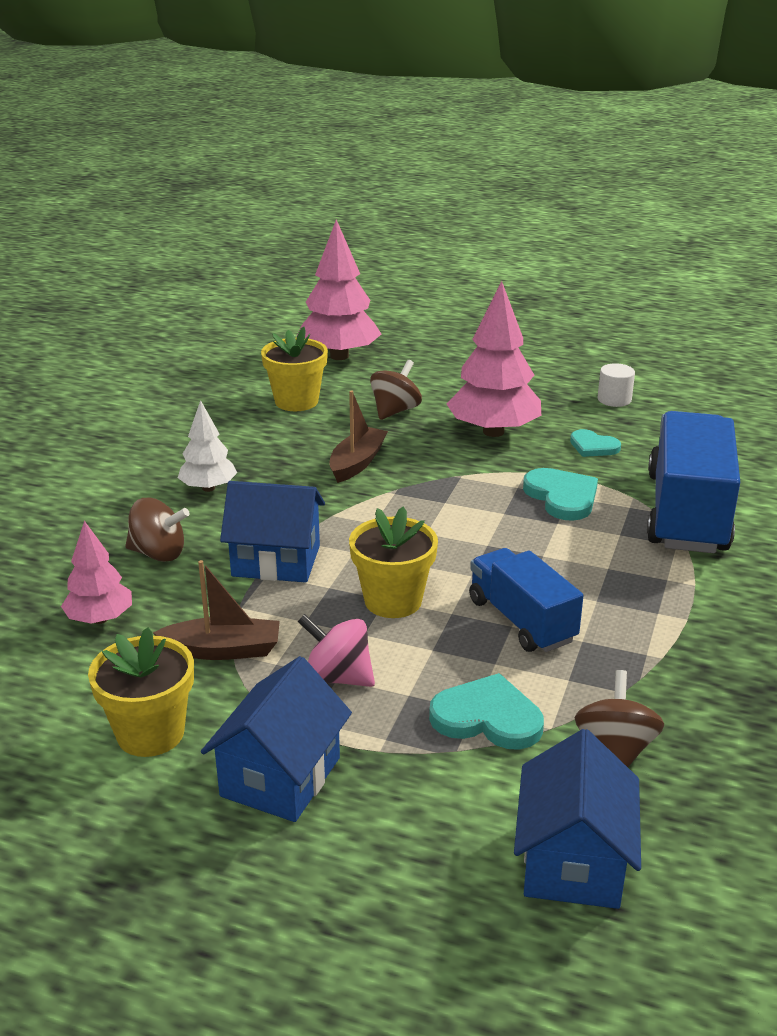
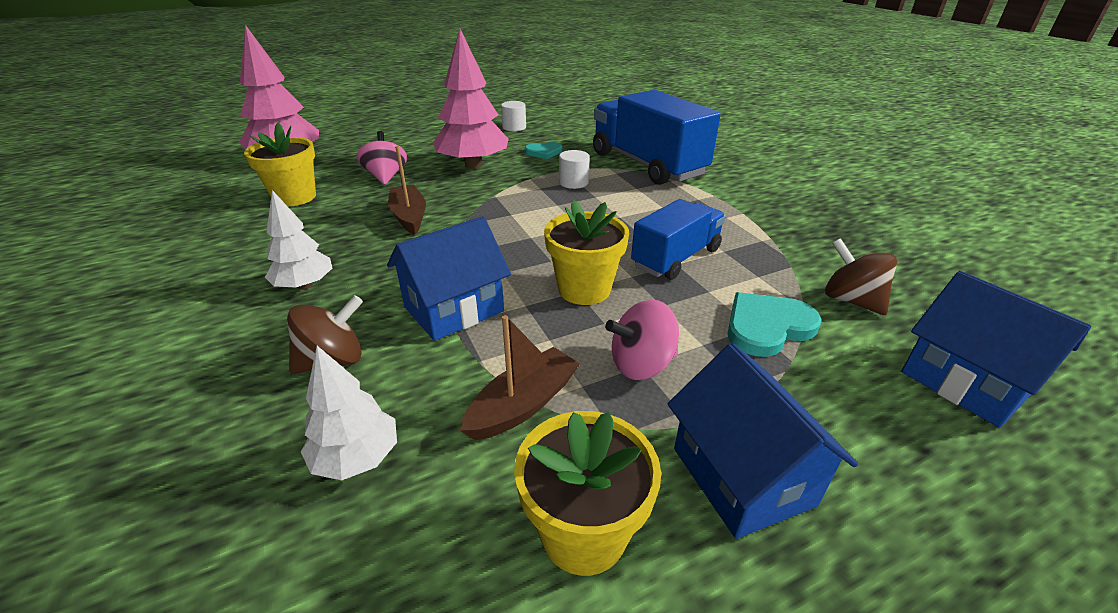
camera: 45 degrees left, 5 degrees up
pink tree [61,521,132,624] -> white tree [301,346,397,480]
brown spinning top [370,360,422,420] -> pink spinning top [356,131,407,185]
blue truck [469,548,584,652] -> blue truck turned 120 degrees clockwise [631,199,726,280]
turquoise heart [523,468,598,521] -> white cylinder [559,150,590,189]

